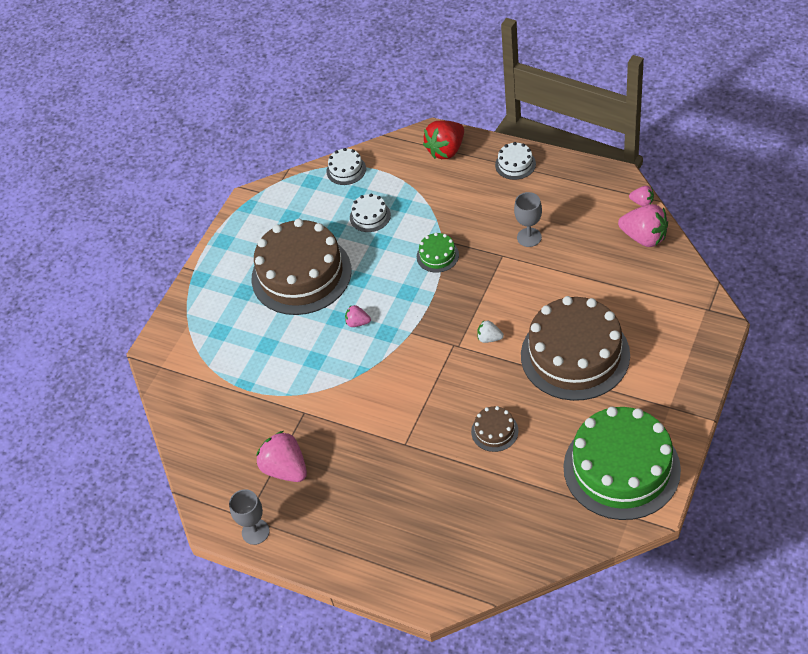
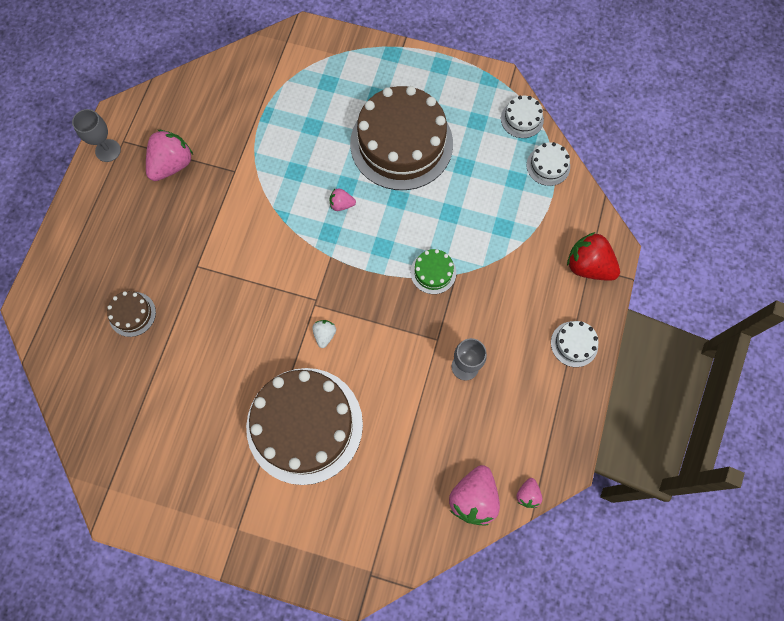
camera: 75 degrees right, 20 degrees up
pink strawberry [345,305,371,327] -> pink strawberry turned 90 degrees counterclockwise [329,188,356,211]
white cake [350,194,391,232] -> white cake moved to [501,96,544,138]
brown cake [471,406,519,452] -> brown cake moved to [107,291,156,337]
green cake [563,407,681,520] -> none

